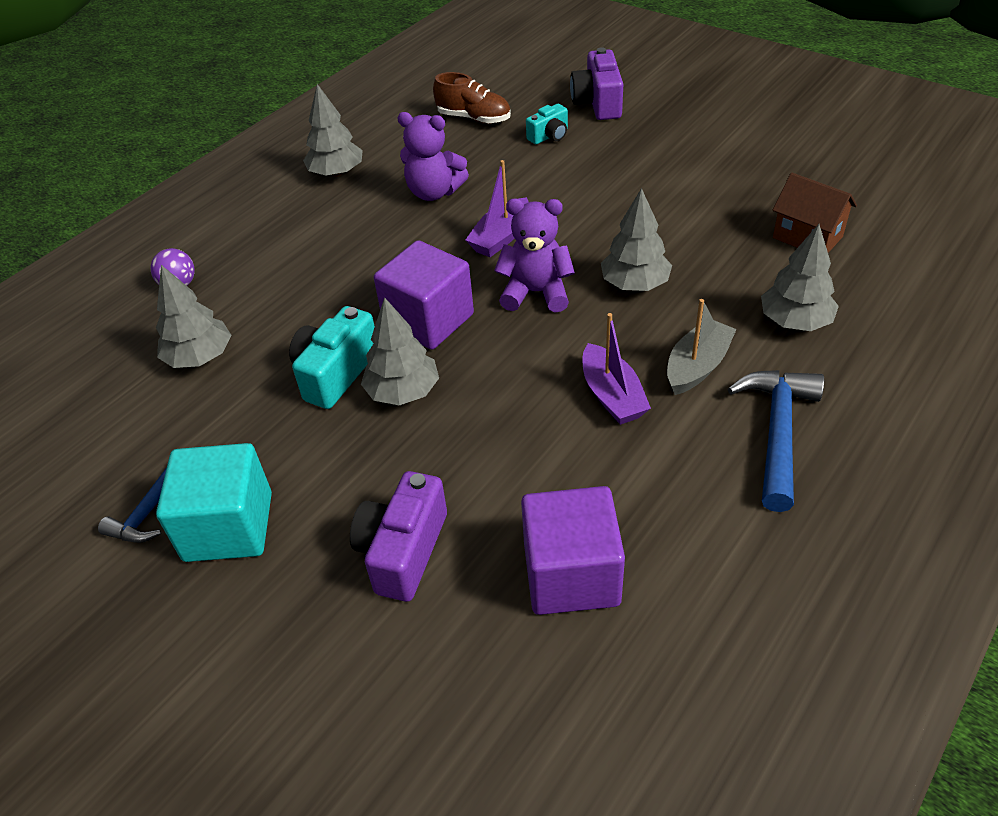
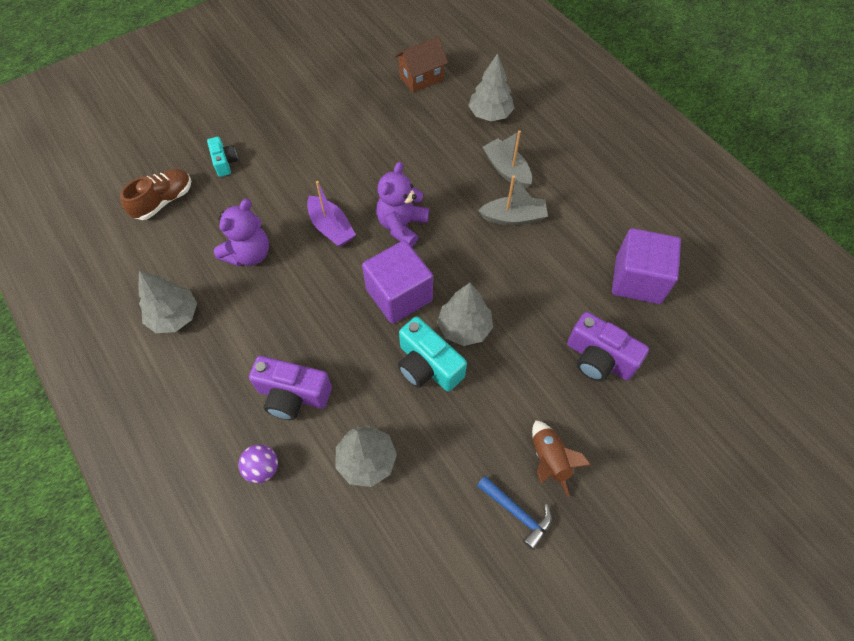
camera: 75 degrees left, 15 degrees up
turquoise cube [156,443,272,562] -> brown rocket [532,420,591,497]
purple camera [570,47,623,120] -> purple camera moved to [249,356,332,420]
purple boat [583,313,651,425] -> grey boat [478,175,548,226]
grey tree [601,188,672,291] -> none
blue hammer [728,370,824,512] -> none

